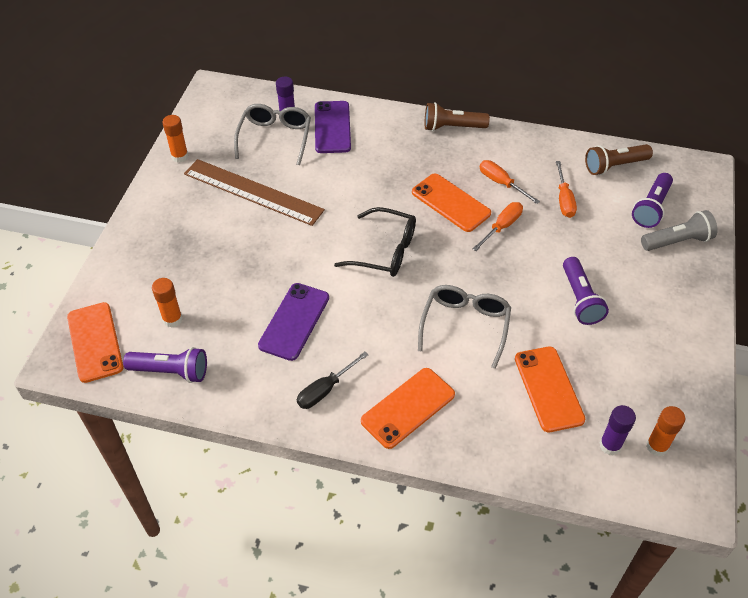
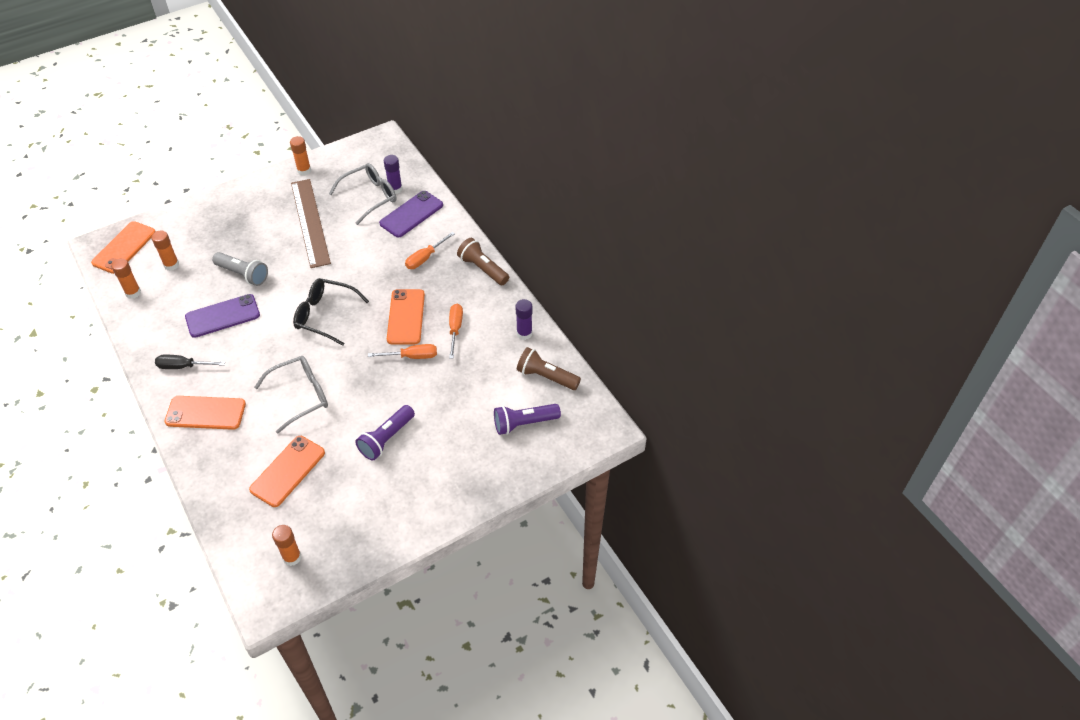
camera: 45 degrees right, 0 degrees up
purple flashlight [123,347,207,383] -> orange glue stick [111,258,141,299]
black glasses [334,207,416,277] -> black glasses turned 135 degrees clockwise [293,278,369,346]
orange screwdriver [556,161,577,218] -> orange screwdriver moved to [405,232,455,269]
purple glue stick [600,405,636,455] -> purple glue stick moved to [516,299,532,340]
grey flashlight [641,210,718,251] -> grey flashlight moved to [212,252,268,286]

